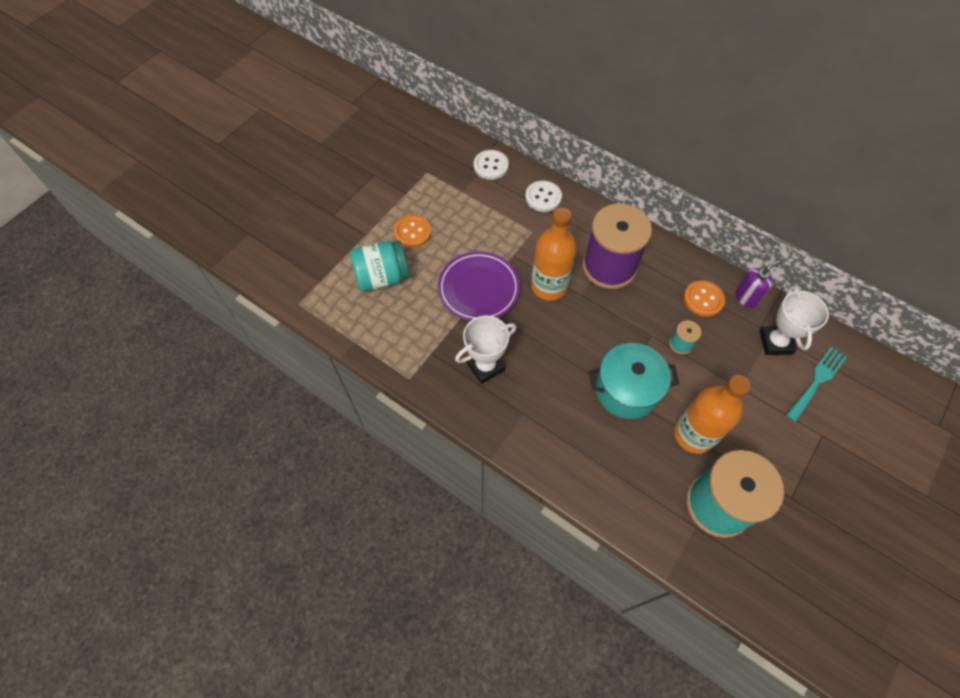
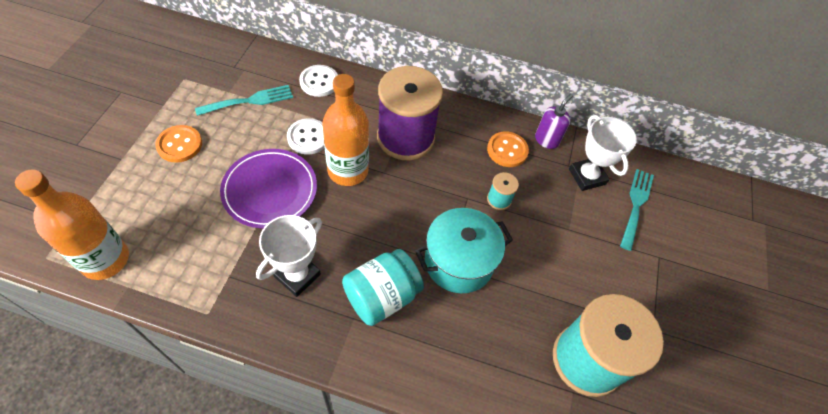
camera: 25 degrees left, 5 degrees down
turquoise jar [350,240,410,292] -> turquoise jar moved to [342,249,424,326]
white button [474,150,509,180] -> white button moved to [287,118,325,154]
orange bottle [674,375,751,454] -> orange bottle moved to [15,169,129,280]
none -> turquoise fork [195,85,293,116]

